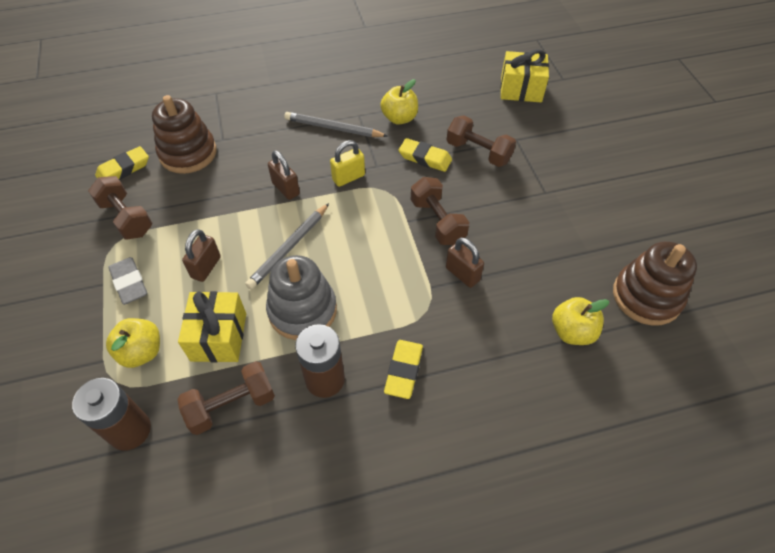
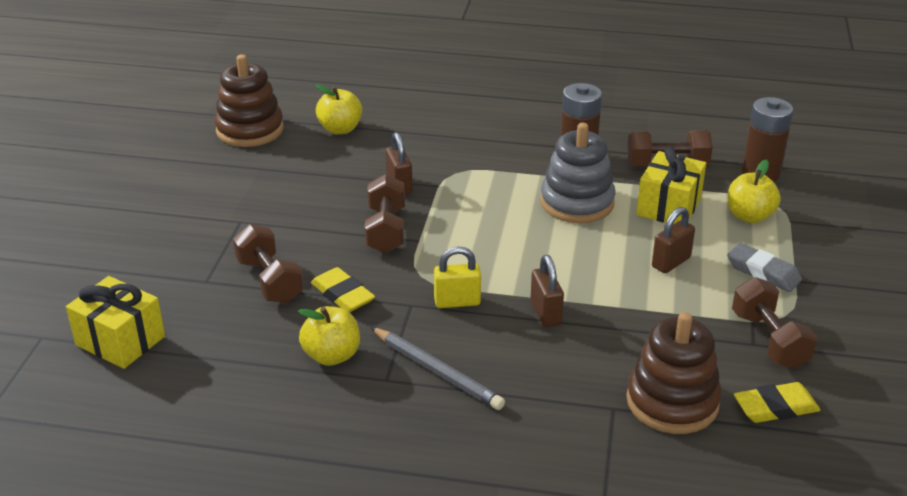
camera: 155 degrees left, 20 degrees down
grey eraser [108,257,147,305] -> grey eraser turned 45 degrees counterclockwise [727,243,802,292]
grey pencil [245,203,329,289] -> none
yellow eraser [384,340,423,399] -> none

